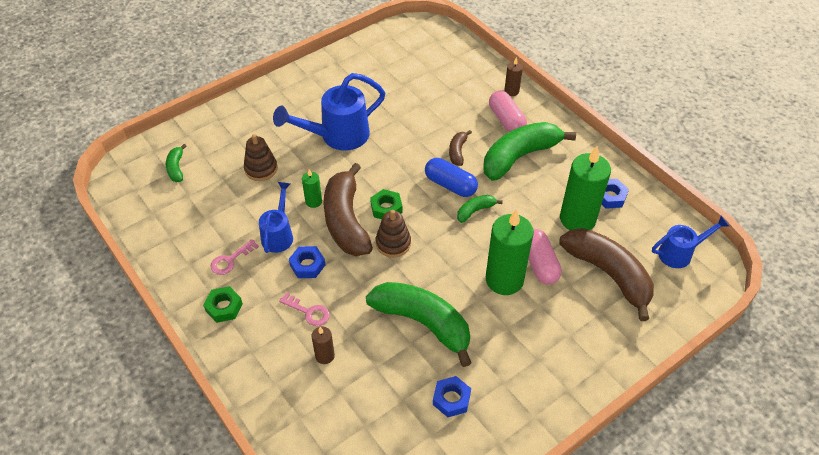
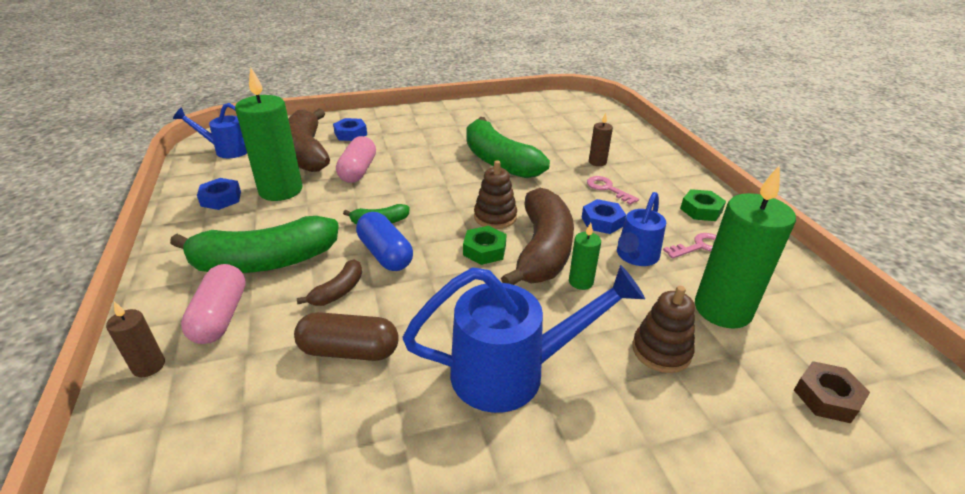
camera: 160 degrees left, 15 degrees down
green banana [166,144,186,182] -> brown nut [794,361,870,423]
blue nut [433,376,471,417] -> blue nut moved to [333,118,367,141]
green candle [486,209,534,295] -> green candle moved to [695,165,796,329]
none -> brown capsule [294,312,399,361]

